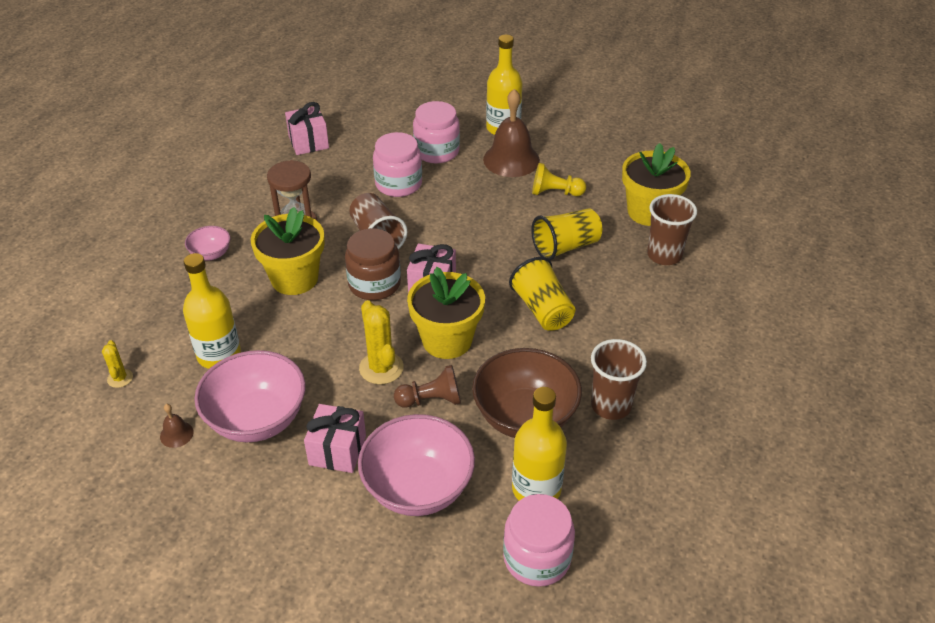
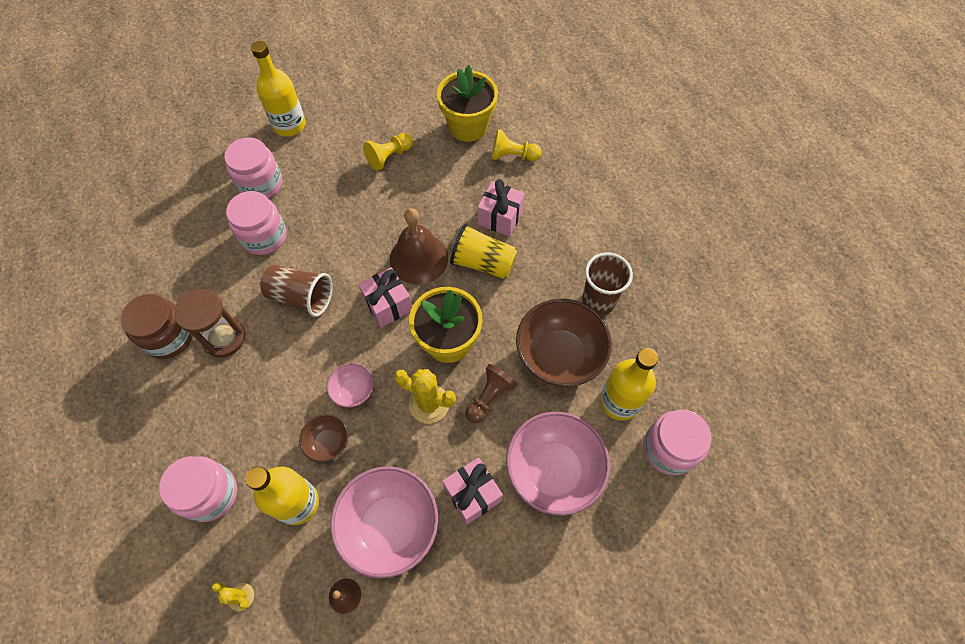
camera: 45 degrees left, 20 degrees up
pink bowl [185,226,230,261] -> pink bowl moved to [327,363,374,408]
yellow flower pot [251,207,325,295] -> none
pink gift [285,102,329,155] -> pink gift moved to [478,179,525,237]
brown jar [345,228,401,300] -> brown jar moved to [121,294,193,359]
brown bell [483,89,540,177] -> brown bell moved to [390,208,448,284]
yellow cup [531,208,602,260] -> none
brown cup [647,194,697,265] -> yellow pawn [492,129,542,161]
none -> pink jar [159,456,237,522]
none -> brown bowl [299,414,348,462]

